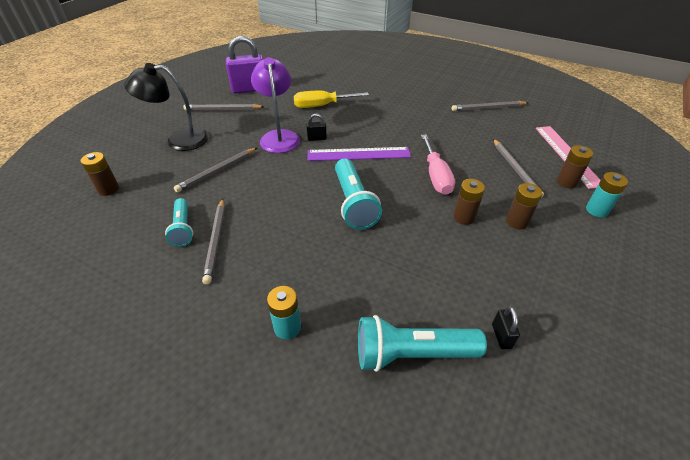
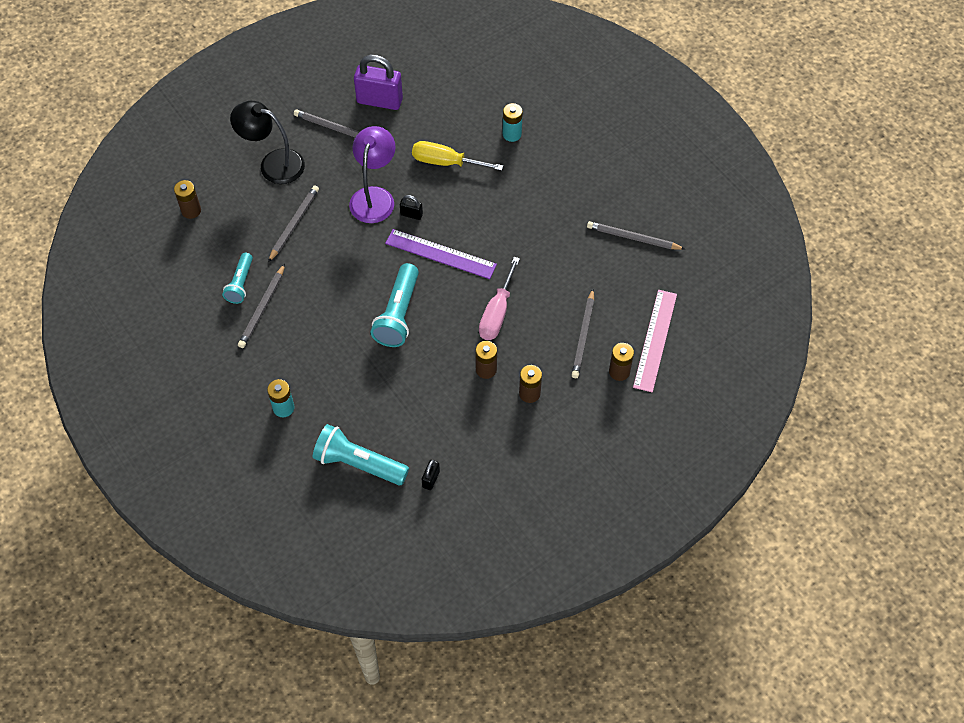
camera: 25 degrees right, 15 degrees up
grey pencil [174,148,257,192] -> grey pencil turned 135 degrees clockwise [268,185,319,262]
turquoise battery [586,172,628,218] -> turquoise battery moved to [503,103,523,142]

